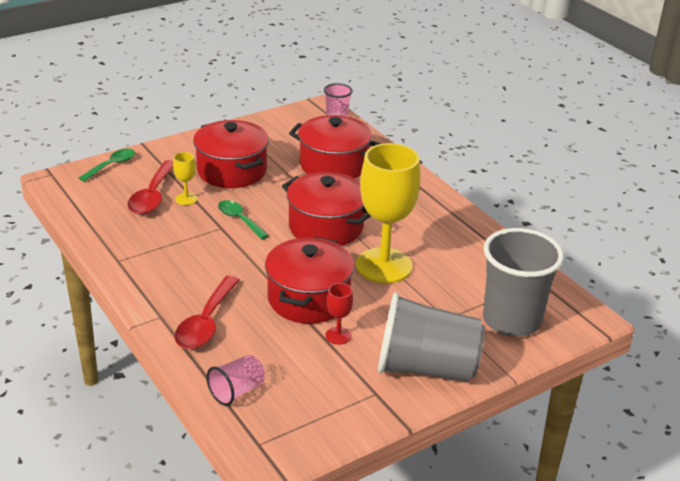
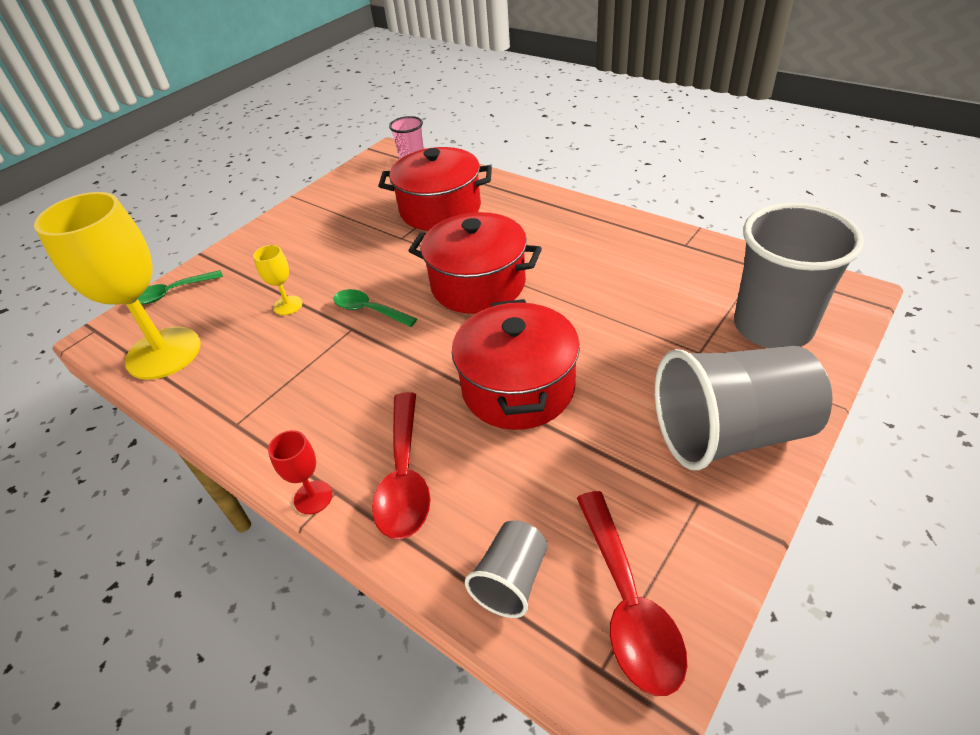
camera: 15 degrees left, 10 degrees up
green spoon [79,148,135,182] -> green spoon turned 135 degrees counterclockwise [138,270,223,305]
red spoon [128,160,173,214] -> red spoon moved to [577,491,687,696]
red pot [193,120,269,188] -> none
pink cup [207,355,265,406] -> grey cup [465,521,547,618]
red goblet [325,283,353,345] -> red goblet moved to [268,430,333,514]
yellow goblet [356,143,420,283] -> yellow goblet moved to [34,192,201,380]

